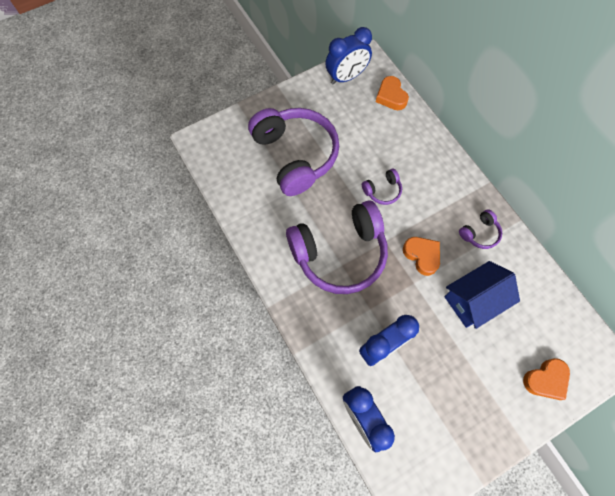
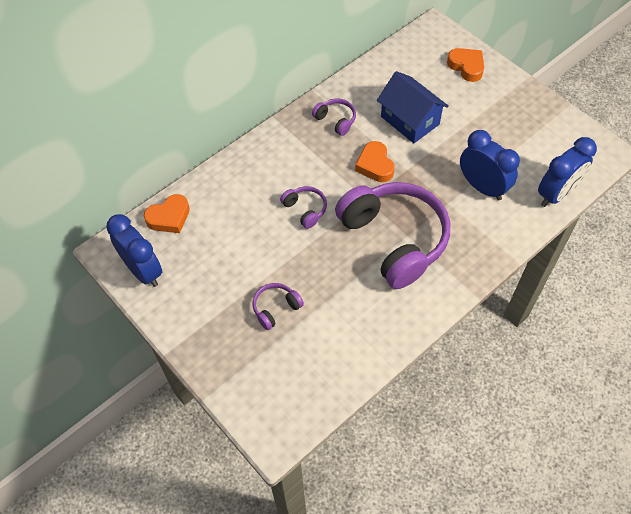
camera: 100 degrees left, 10 degrees down
purple headphones [248,108,339,196] -> purple headphones [253,283,304,330], size x0.42
orange heart [403,237,440,276] -> orange heart turned 60 degrees counterclockwise [355,141,395,182]

